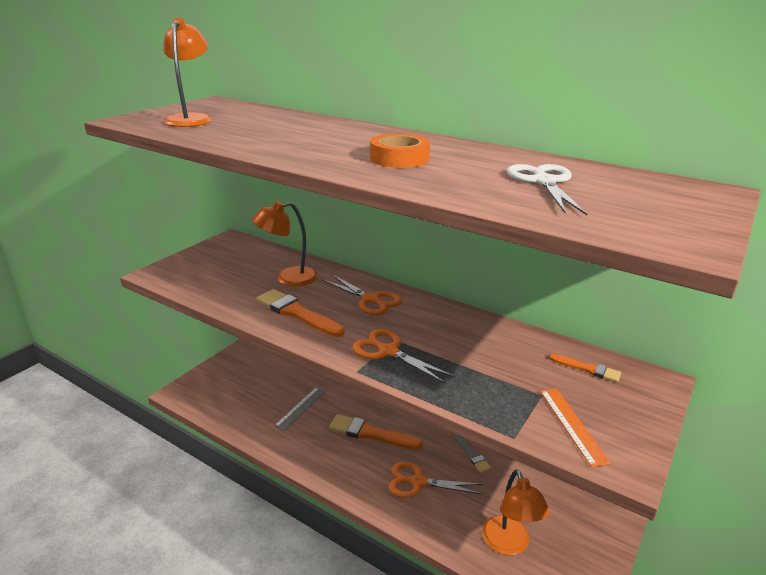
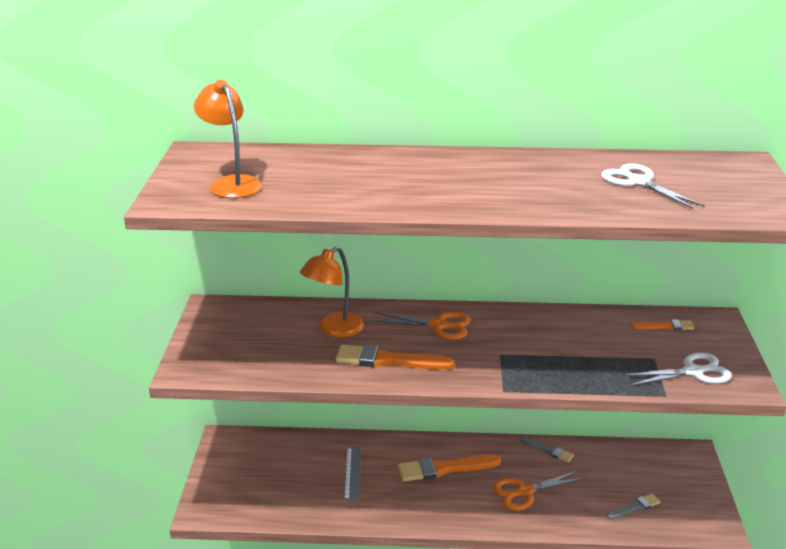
camera: 30 degrees left, 0 degrees up
orange scissors [352,329,455,384] -> none
orange tape [370,134,430,168] -> none
orange lamp [482,469,550,556] -> grey brush [607,494,660,519]
orange ruler [540,389,611,467] -> white scissors [623,352,732,386]

